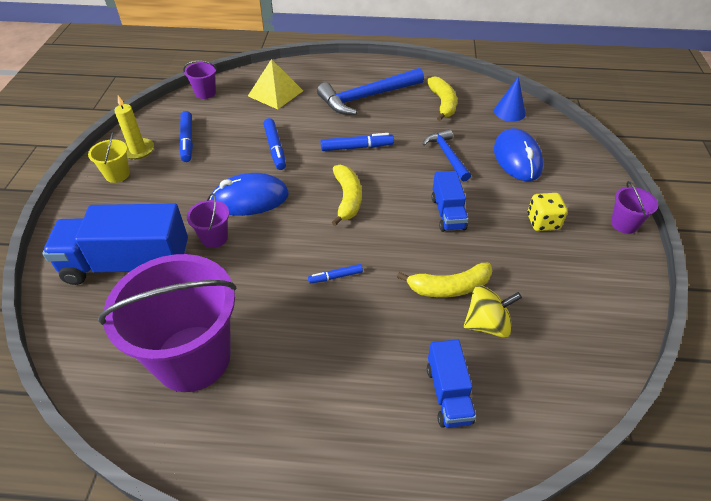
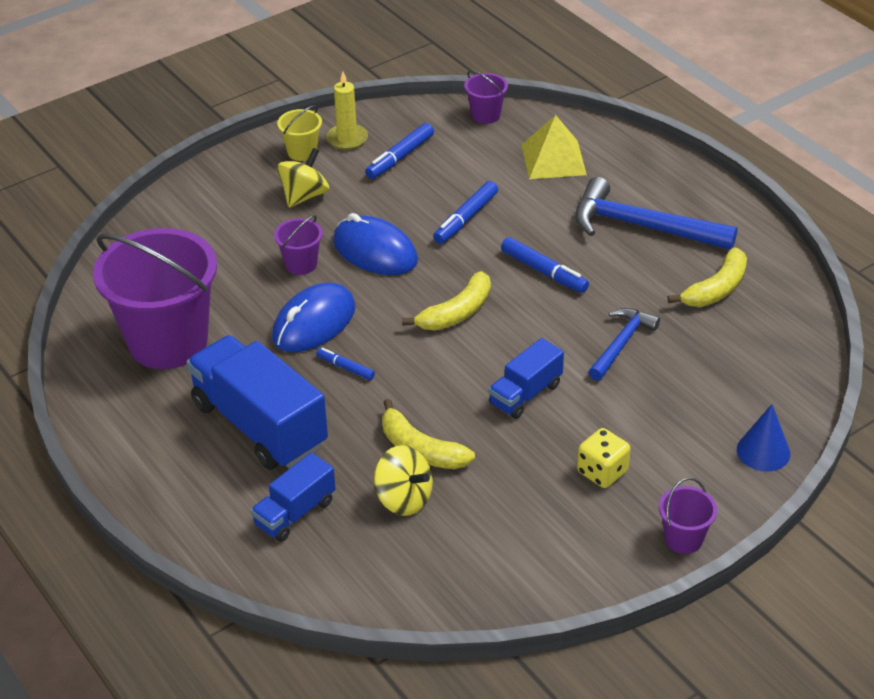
camera: 50 degrees right, 5 degrees down
blue truck [42,203,188,285] -> blue truck moved to [187,335,328,470]
blue cone [494,76,526,122] -> blue cone moved to [737,404,790,472]
blue mouse [494,128,543,181] -> blue mouse moved to [272,283,356,352]
none -> yellow spinning top [277,148,329,208]

